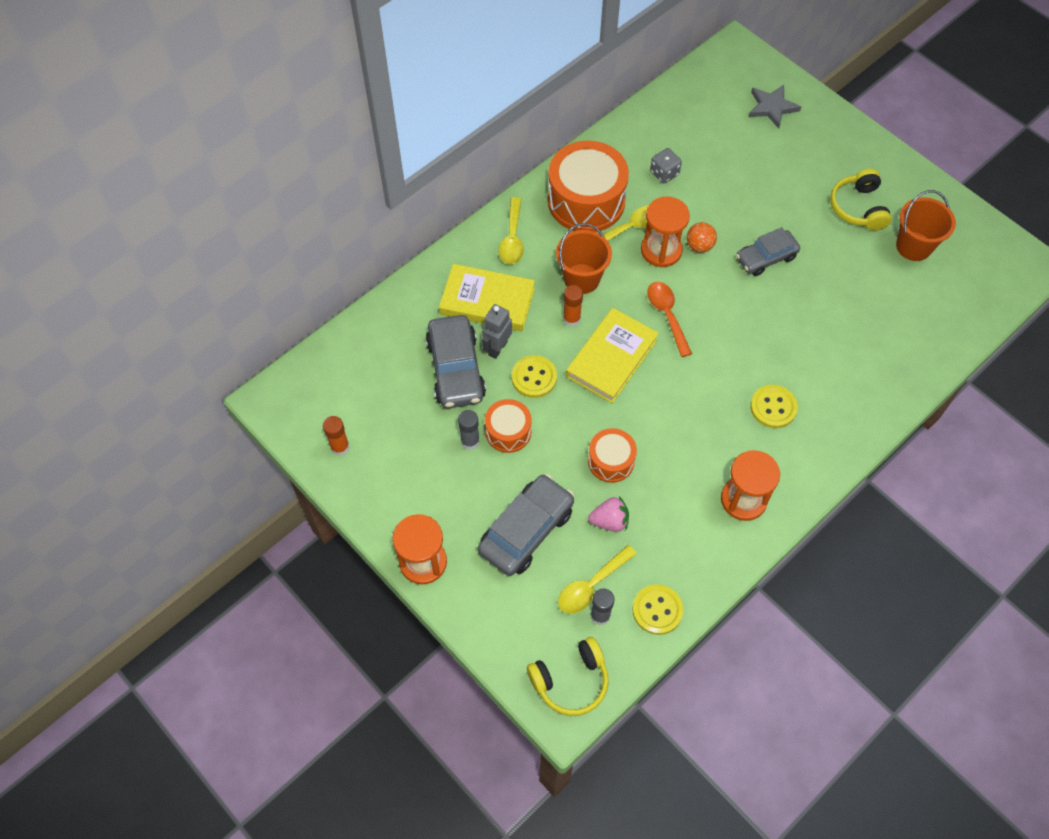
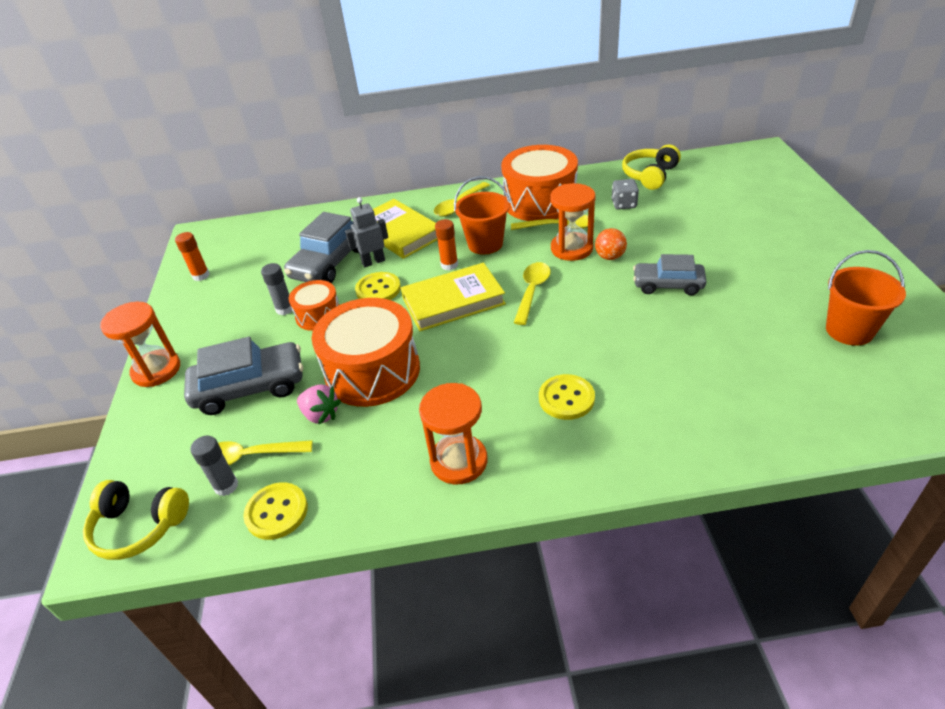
camera: 40 degrees right, 20 degrees down
orange drum [588,428,637,483] -> orange drum [311,298,420,407], size x1.87
orange spoon [647,282,692,357] -> yellow spoon [514,262,551,325]
grey star [748,85,801,129] -> none
yellow headphones [830,168,892,231] -> yellow headphones moved to [622,145,681,190]

